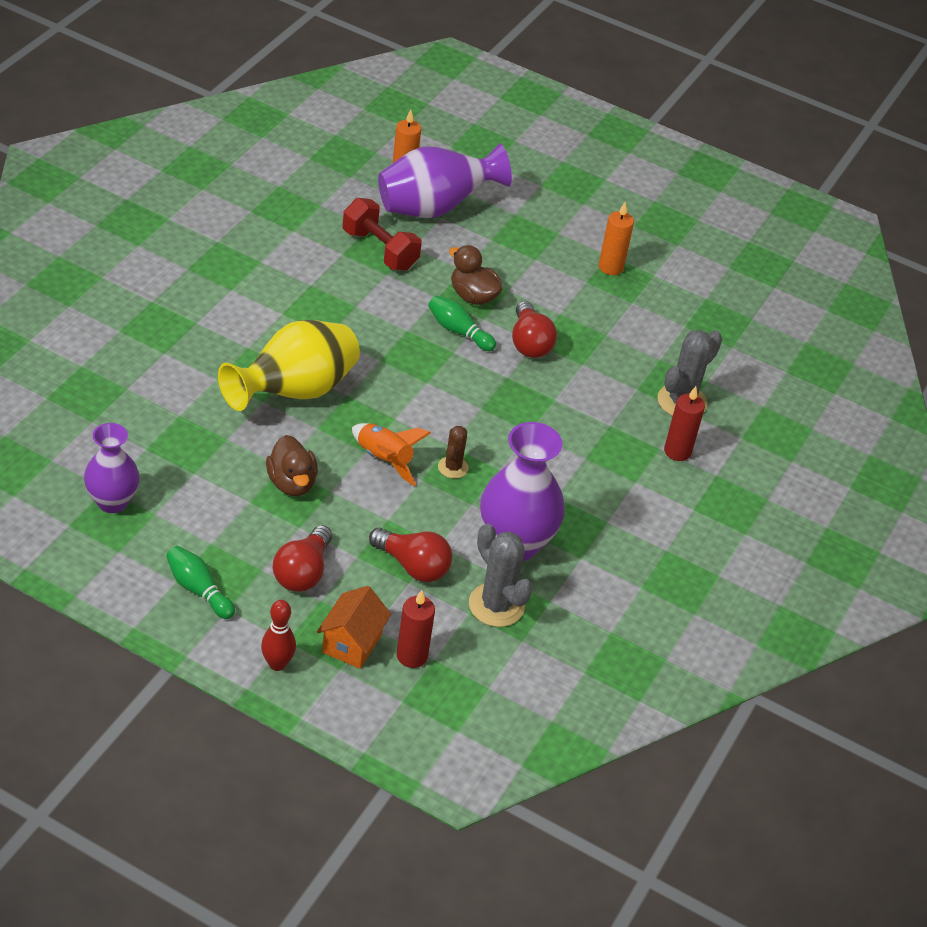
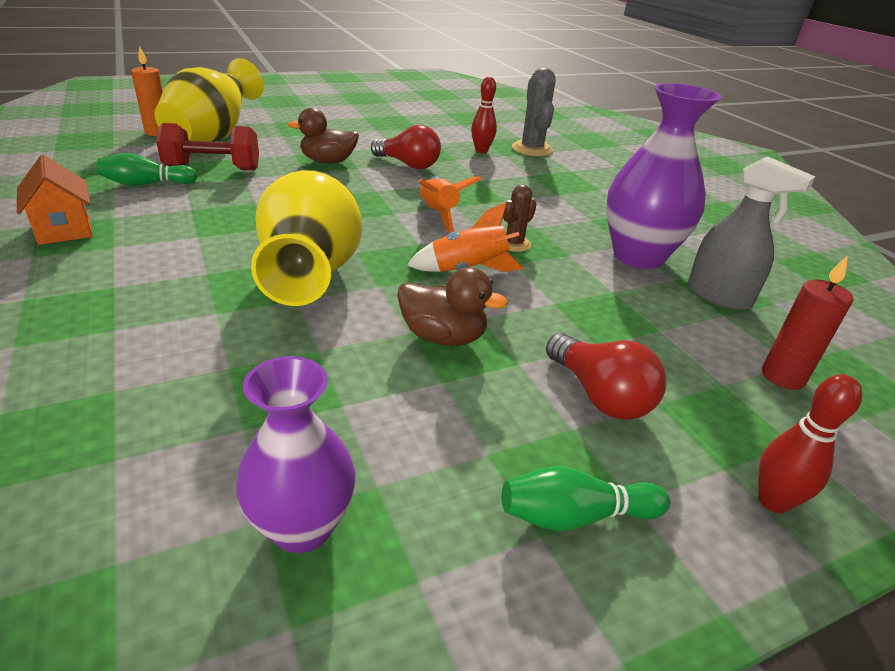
camera: 50 degrees left, 10 degrees down
orange house [317,586,391,669] -> orange house moved to [17,155,92,245]
red light bulb [369,528,452,582] -> none
purple vase [378,143,512,218] -> yellow vase [154,58,264,142]
green bowling pin [428,295,496,351] -> green bowling pin moved to [96,153,197,186]
brown cactus [438,426,469,478] -> brown cactus turned 75 degrees clockwise [503,185,536,252]
grey cactus [469,524,533,627] -> grey spray bottle [688,156,815,311]
orange candle [599,202,634,275] -> none
red candle [664,386,705,461] -> none
none -> orange rocket [418,176,481,233]
none -> red bowling pin [471,77,497,153]

